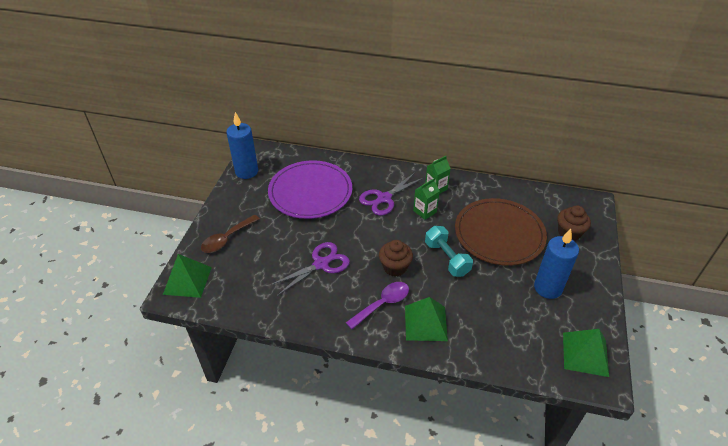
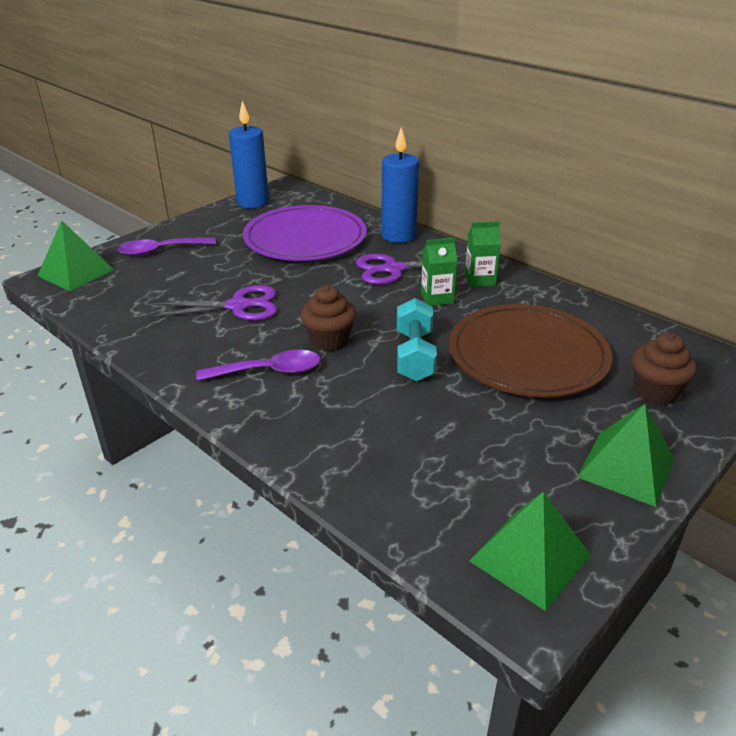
camera: 30 degrees right, 10 degrees down
brown spoon [201,214,260,253] -> purple spoon [118,238,216,256]
green pyramid [405,297,448,341] -> green pyramid moved to [577,404,674,507]
blue candle [534,229,579,299] -> blue candle moved to [381,127,419,243]

